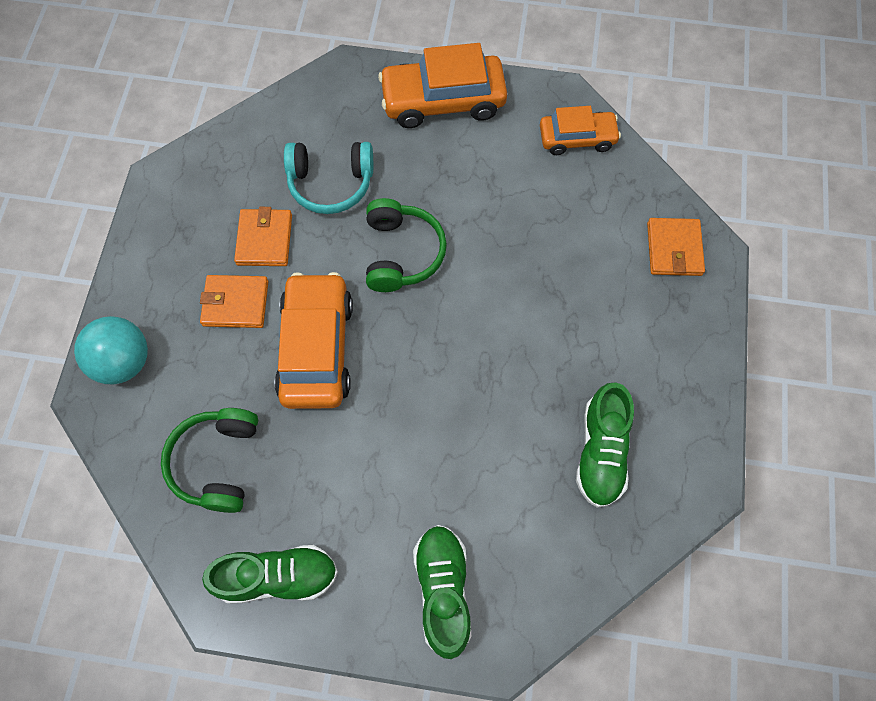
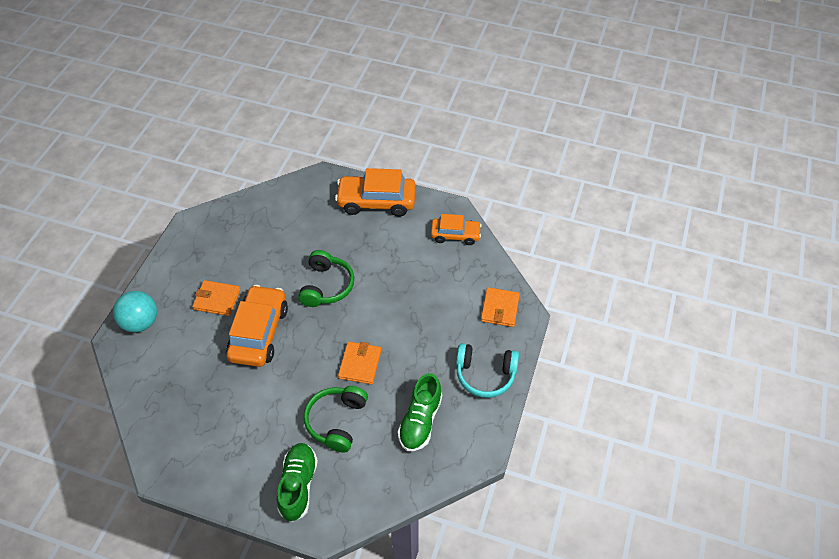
camera: 10 degrees right, 15 degrees down
green headphones [161,408,258,513] -> green headphones moved to [304,386,368,453]
green shoe [202,545,338,604] -> none
orange wallet [234,207,292,266] -> orange wallet moved to [338,342,381,384]
turquoise headphones [284,142,373,214] -> turquoise headphones moved to [456,343,519,398]

